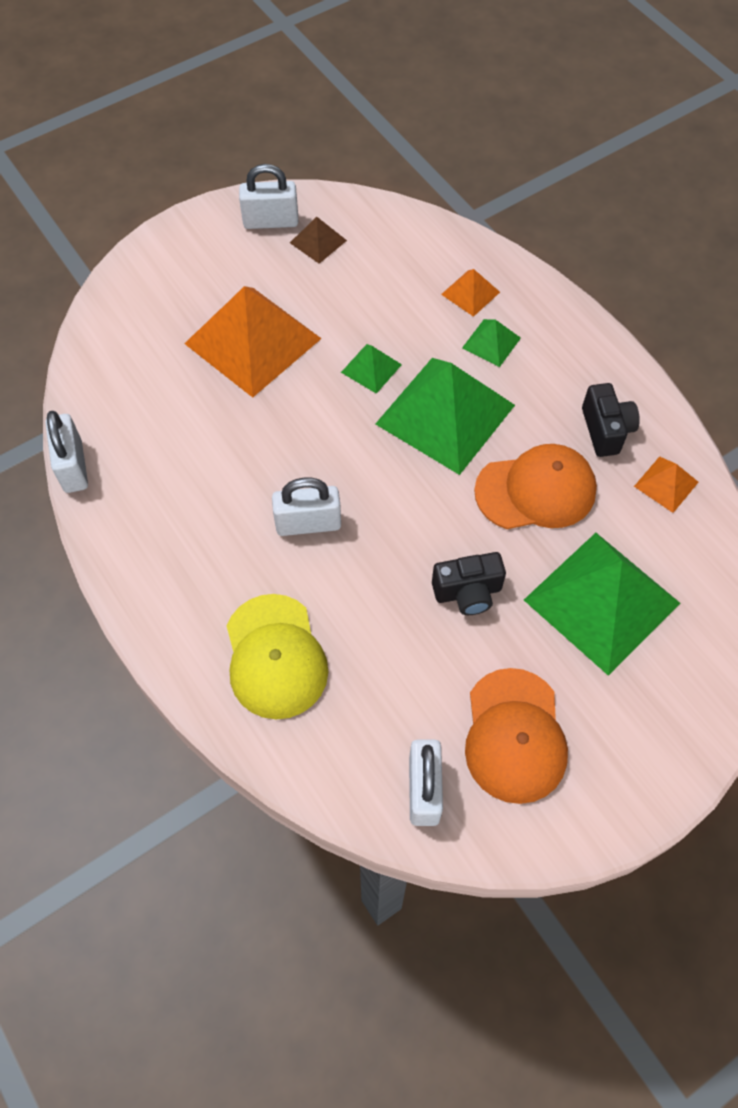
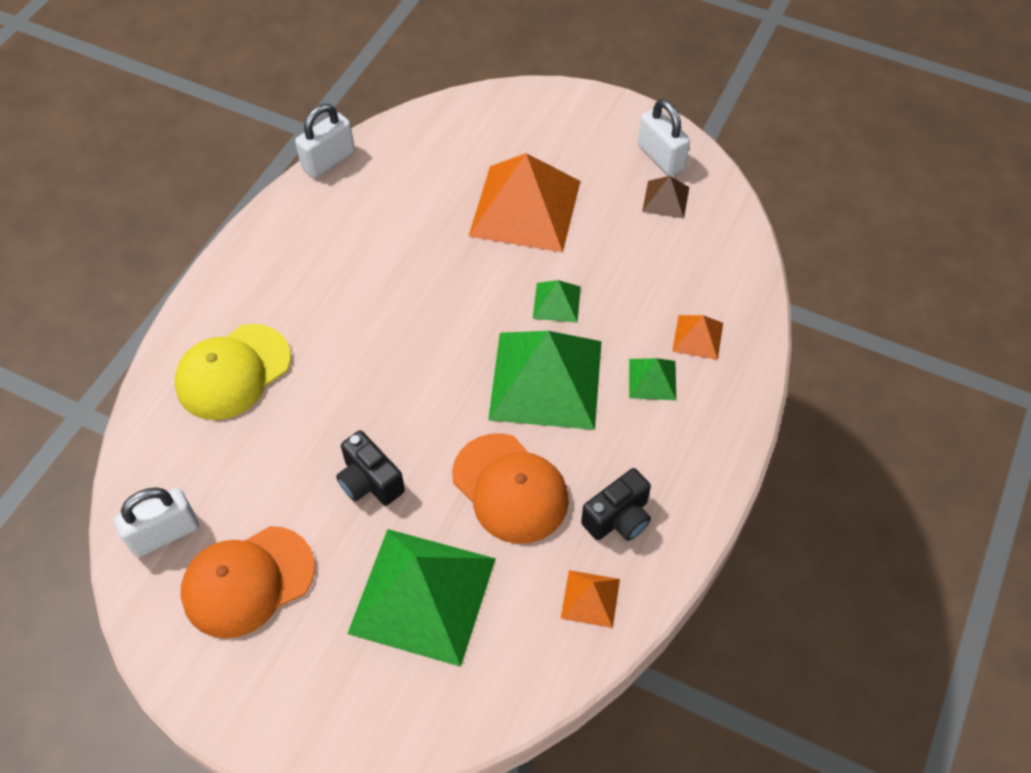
camera: 60 degrees right, 5 degrees down
white padlock [272,478,341,536] -> none

